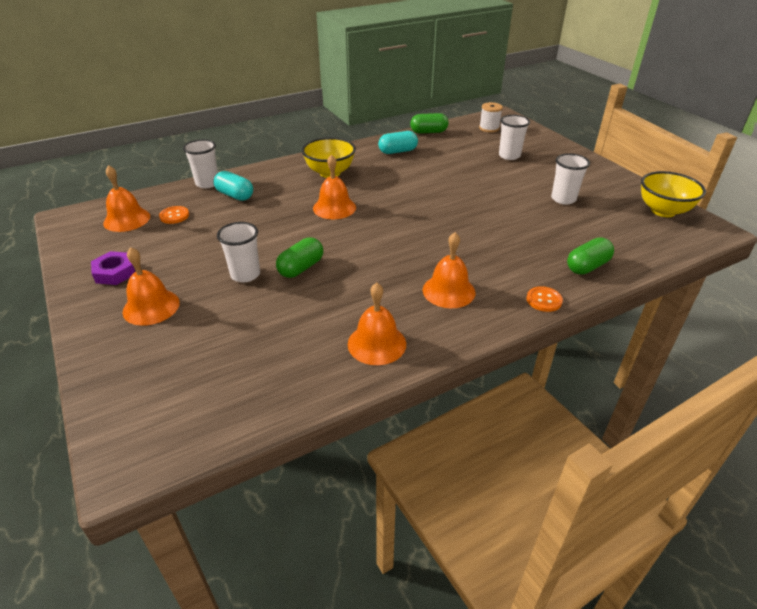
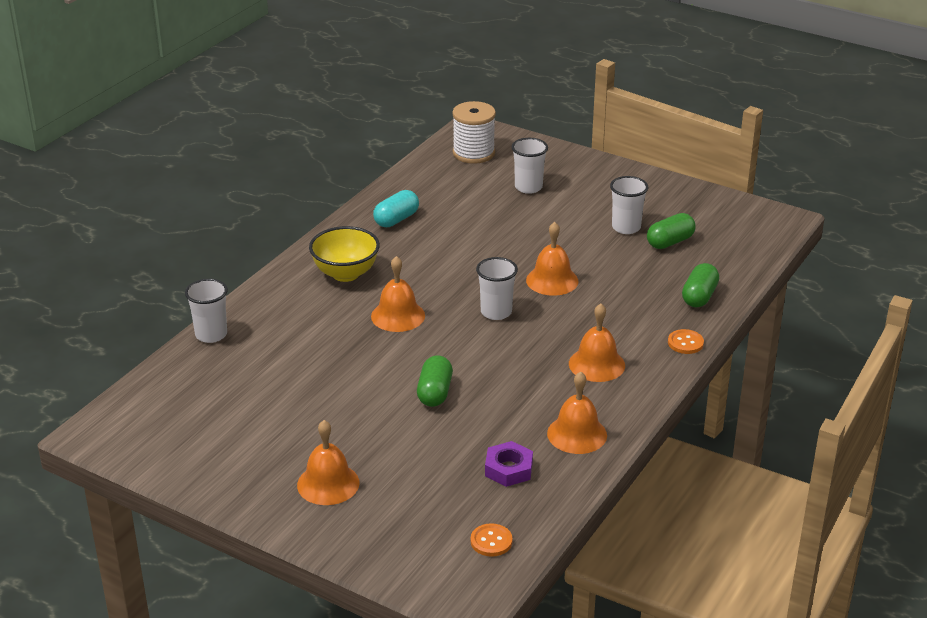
camera: 30 degrees left, 5 degrees down
purple nut [91,251,135,285] -> purple nut moved to [485,441,533,487]
orange bell [103,165,150,232] -> orange bell moved to [526,222,578,296]
orange button [159,206,189,224] -> orange button moved to [471,523,513,557]
turquoise capsule [213,171,253,201] -> none
white cup [217,222,260,282] -> white cup moved to [476,257,518,320]
green capsule [410,113,449,134] -> green capsule moved to [647,213,696,249]
white spool [479,102,503,132] -> white spool [452,101,496,164], size x1.55
yellow bowl [641,171,706,217] -> none

